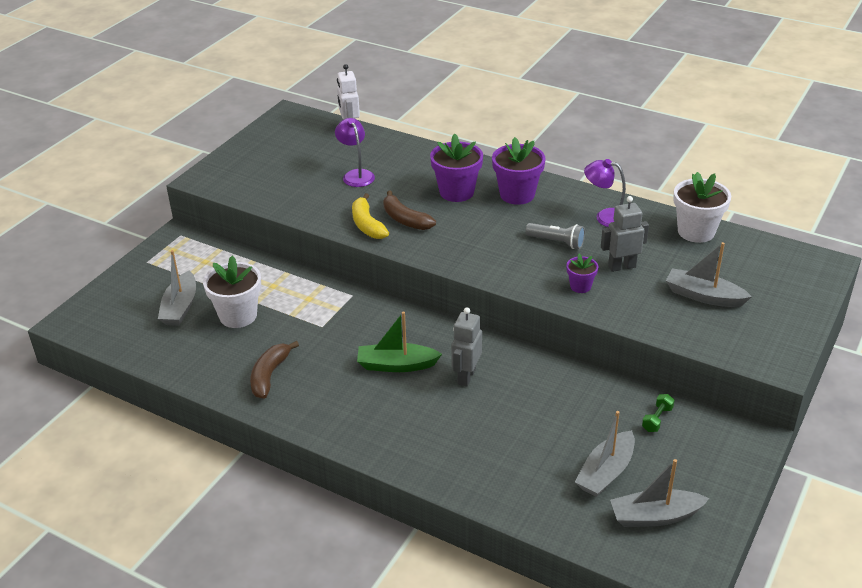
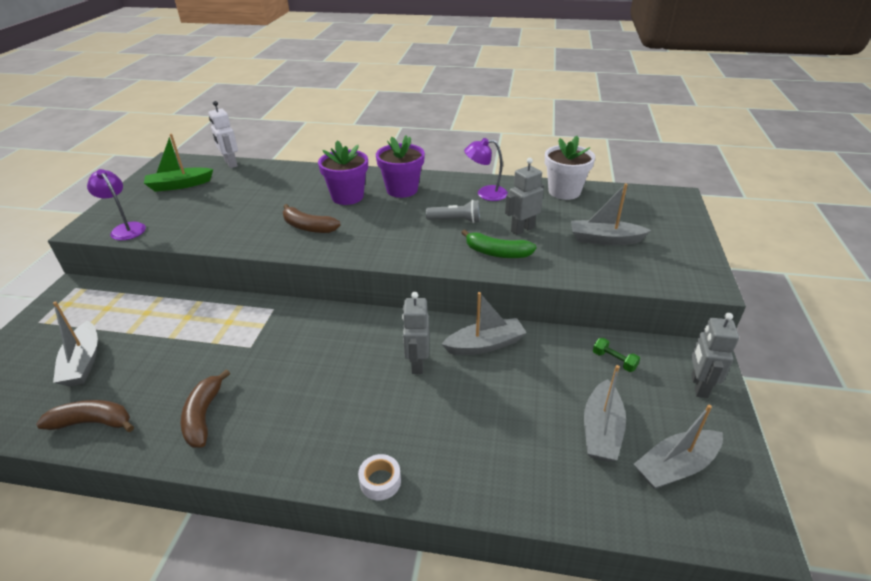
camera: 20 degrees left, 0 degrees up
white flower pot [203,256,261,328] -> none
purple lamp [335,118,375,187] -> purple lamp moved to [87,169,146,240]
yellow banana [352,193,389,239] -> none
green boat [357,312,442,372] -> green boat moved to [144,134,213,192]
purple flower pot [566,254,598,293] -> green banana [461,229,536,258]
green dumbbell [642,394,675,432] -> green dumbbell turned 60 degrees counterclockwise [593,338,640,372]
none -> brown banana [36,400,134,432]
none -> white tape [358,454,401,500]
none -> grey boat [442,292,527,355]
none -> grey robot [691,313,739,398]

